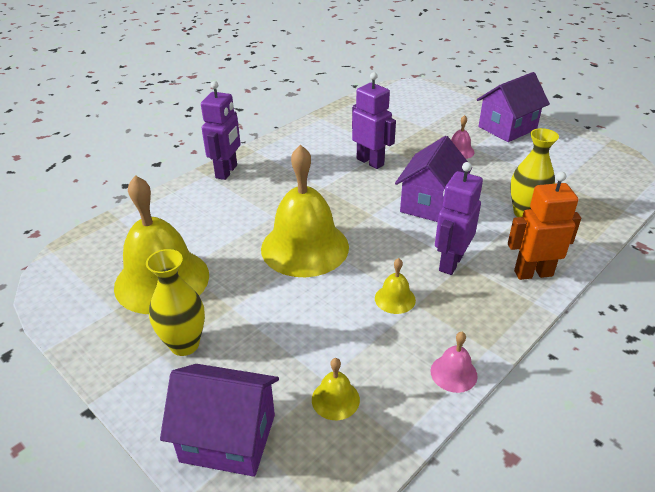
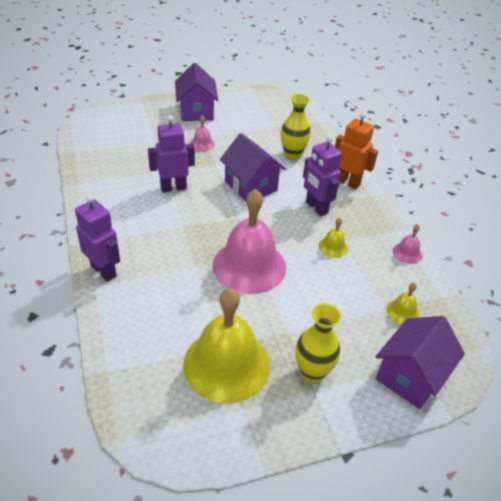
camera: 65 degrees left, 5 degrees up
yellow bell [261,144,349,277] -> pink bell [213,189,286,294]
orange robot [508,172,581,280] -> orange robot turned 105 degrees clockwise [335,112,378,189]

